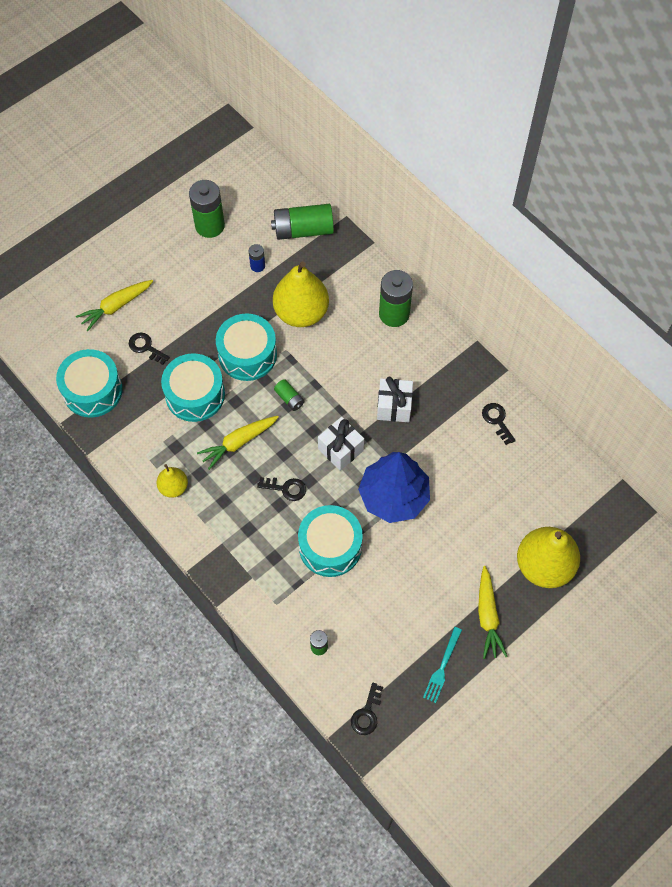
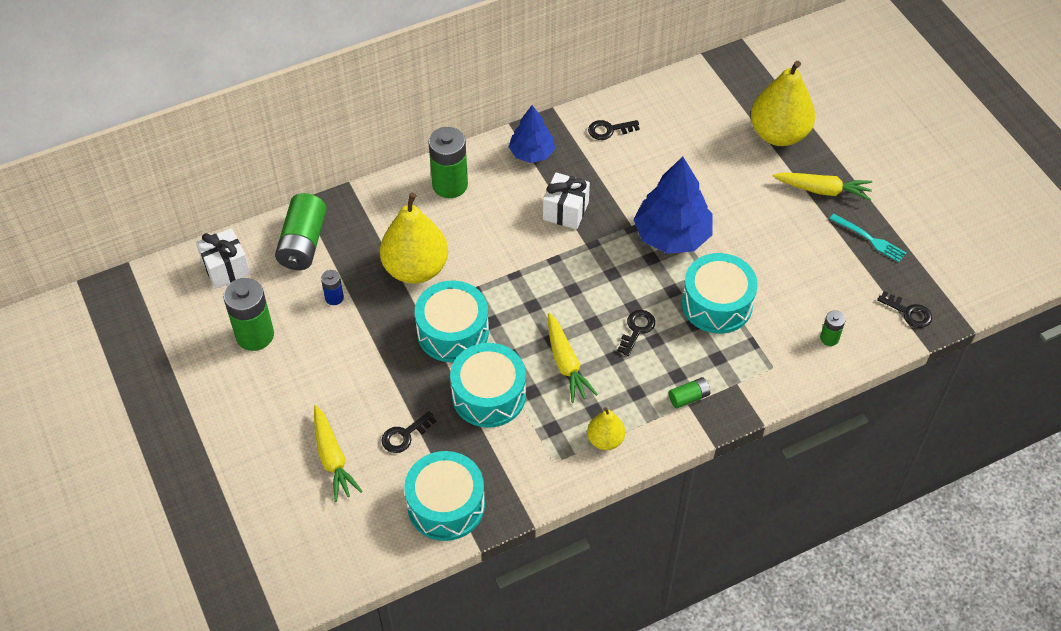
camera: 75 degrees left, 10 degrees down
green battery [274,379,304,411] -> green battery moved to [669,377,710,408]
white gift [318,417,364,471] -> white gift moved to [196,228,251,289]
none -> blue tree [509,105,555,163]

